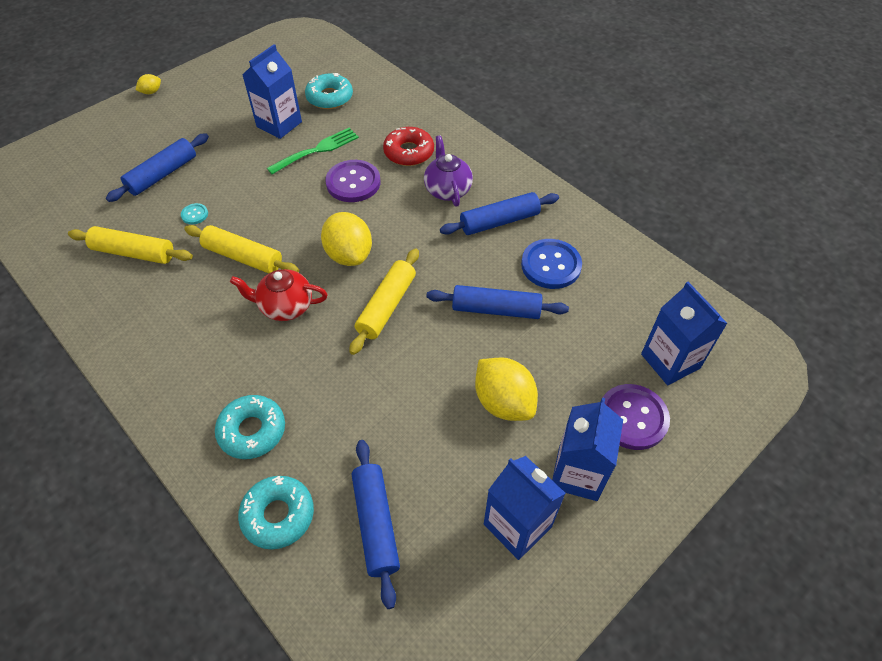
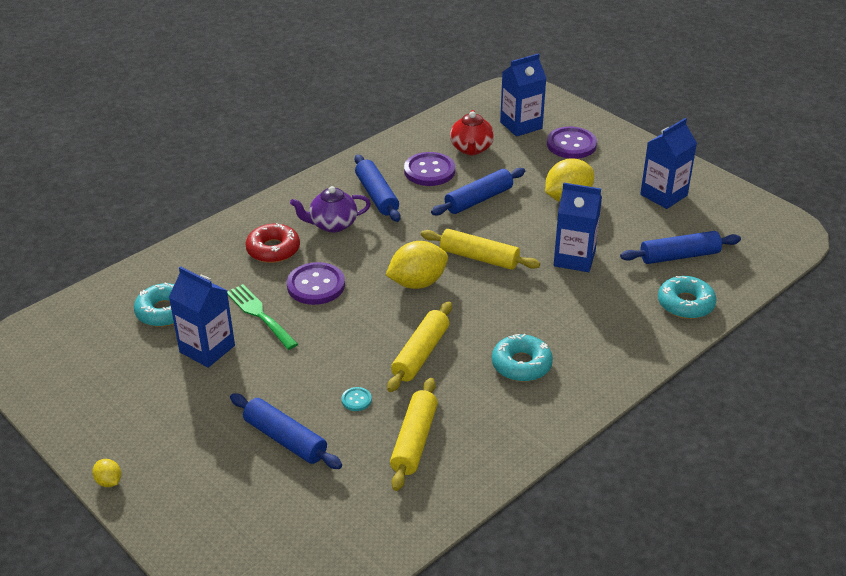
camera: 90 degrees left, 15 degrees down
turquoise donut [215,395,285,459] -> turquoise donut moved to [492,334,553,382]
red teapot [230,269,328,321] -> red teapot moved to [450,110,494,156]
blue rolling pin [426,285,569,319] -> blue rolling pin turned 45 degrees clockwise [431,168,525,215]
blue button [521,239,582,289] -> purple button [404,152,455,186]
blue carton [552,397,623,501] -> blue carton moved to [554,183,602,272]

